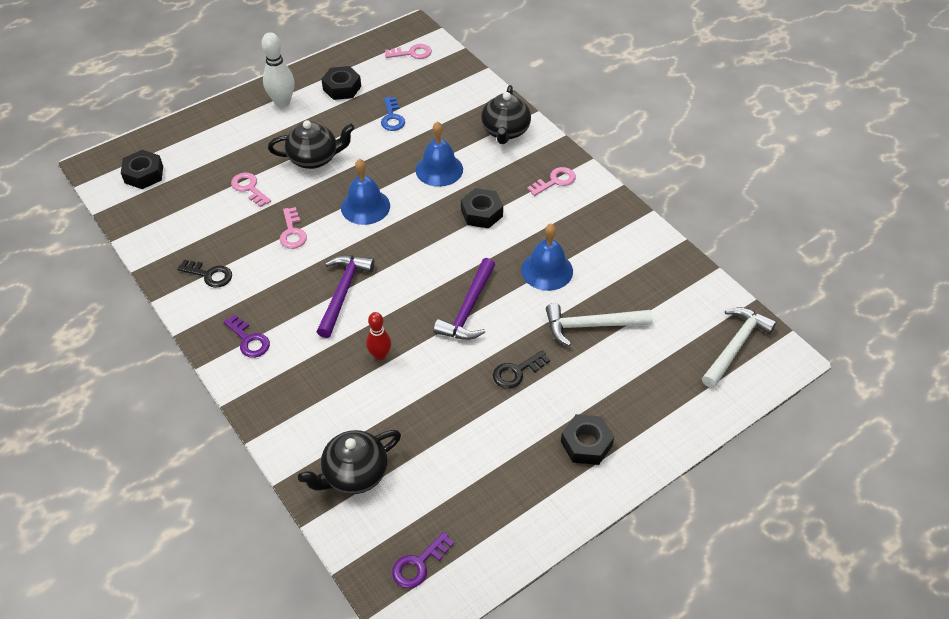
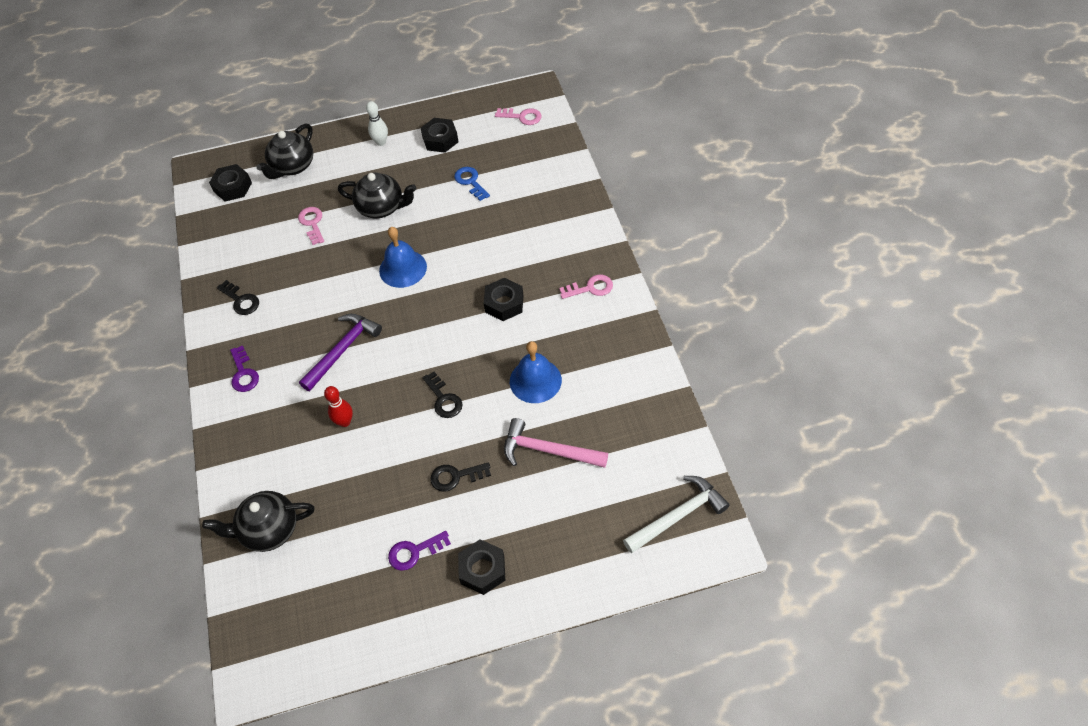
camera: 25 degrees right, 5 degrees up
white bowling pin [262,32,294,107] -> white bowling pin [366,101,388,146], size x0.66
pink key [280,207,307,249] -> none
blue key [381,97,405,131] -> blue key turned 135 degrees clockwise [454,167,490,201]
purple key [392,531,454,588] -> purple key moved to [388,531,451,571]
blue bell [416,121,463,187] -> none
purple hammer [433,258,495,340] -> black key [423,372,462,418]
black teapot [481,85,531,144] -> black teapot moved to [256,124,313,179]
white hammer [546,303,653,346] -> pink hammer [504,418,608,468]

